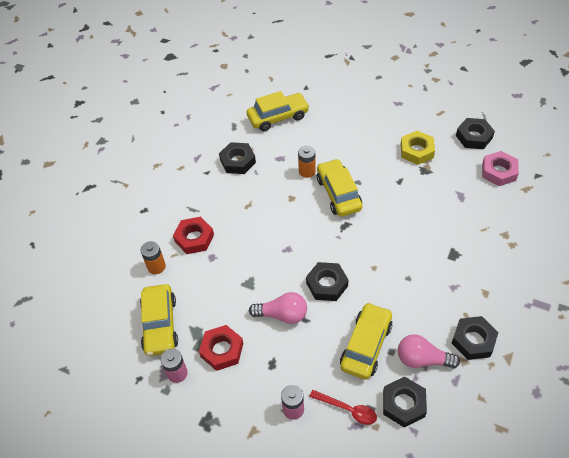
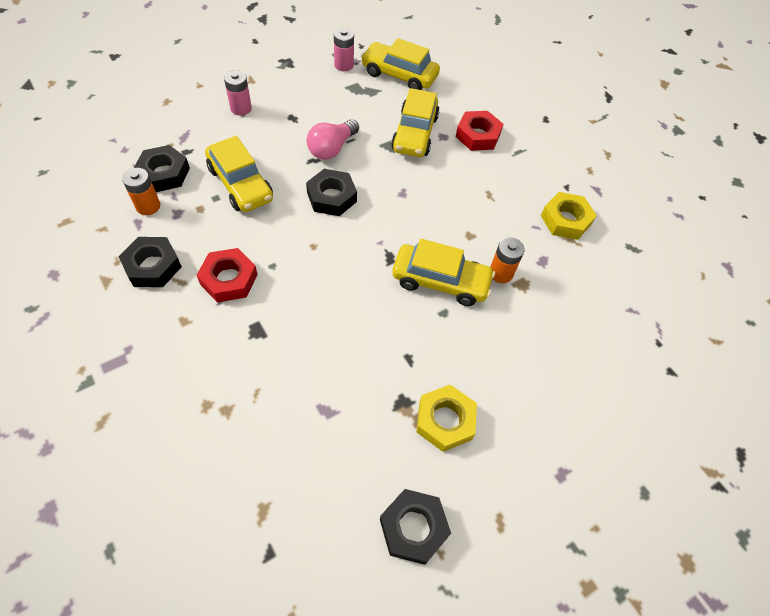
camera: 115 degrees right, 5 degrees up
orange battery [141,241,166,274] -> orange battery moved to [122,168,160,215]
red nut [199,325,243,371] -> red nut moved to [197,248,258,303]
black nut [219,142,256,174] -> yellow nut [541,192,597,240]
yellow car [247,91,310,131] -> yellow car moved to [391,88,440,157]
red spoon [309,390,377,425] -> none
pink light bulb [398,334,460,369] -> none
pink nut [482,151,519,186] -> none

